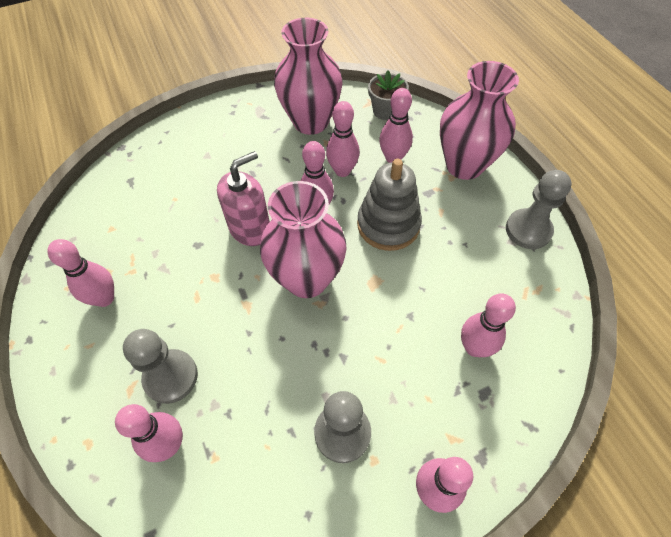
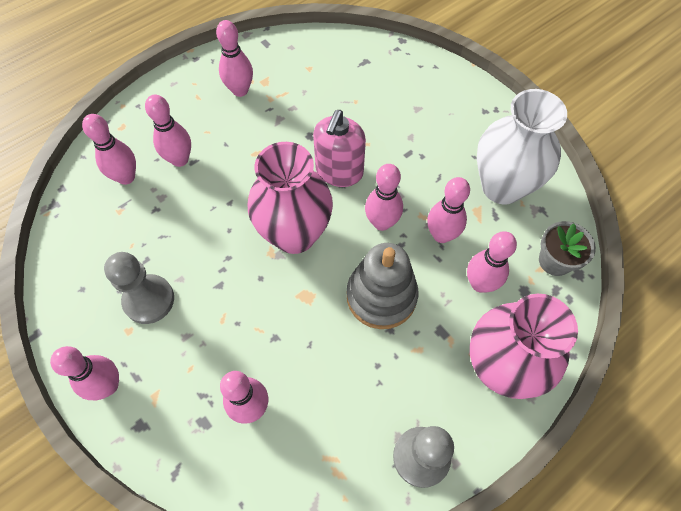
camera: 75 degrees right, 5 degrees up
grey pawn [123,329,198,404] -> pink bowling pin [145,95,191,167]
pink soap dispenser [217,151,270,246] -> pink soap dispenser turned 75 degrees clockwise [313,110,366,187]
pink vase [274,18,343,135] -> white vase [477,89,567,204]

